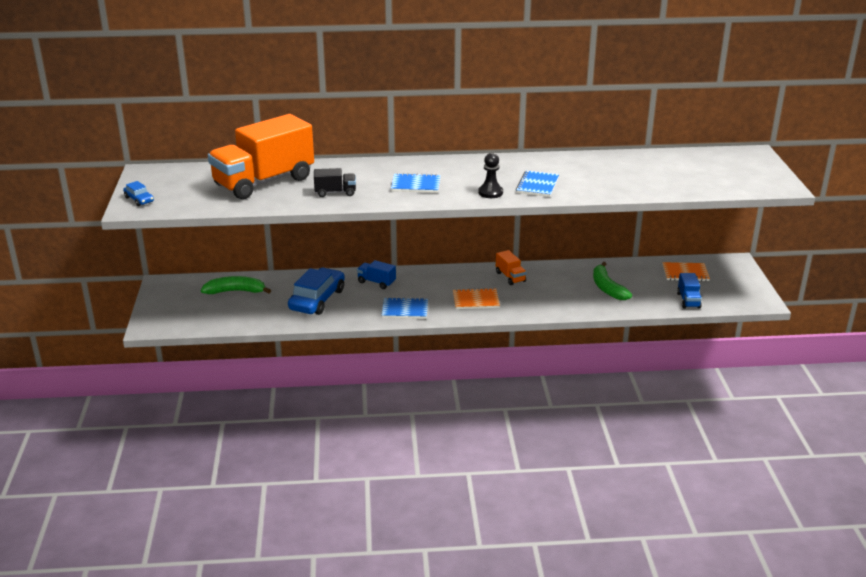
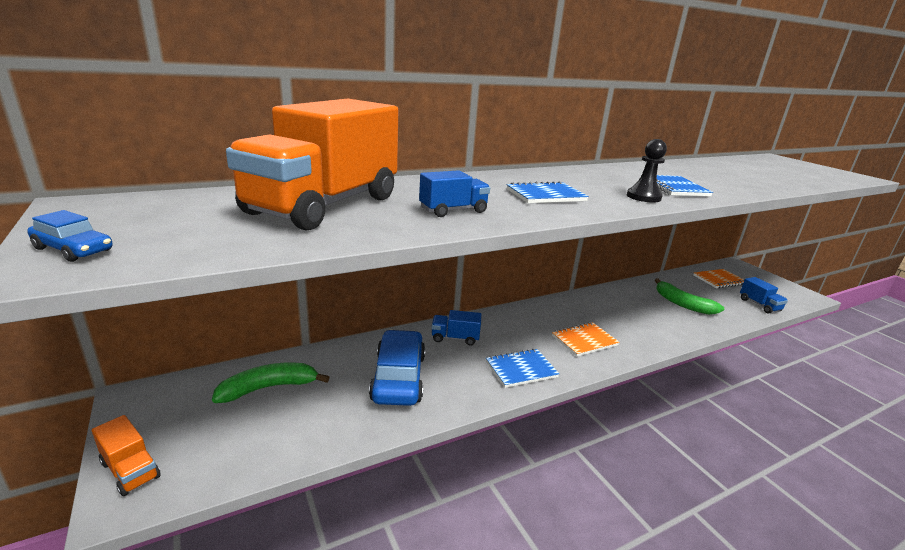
camera: 25 degrees left, 5 degrees down
black truck [314,168,356,197] -> blue truck [419,170,490,217]
orange truck [496,250,527,285] -> orange truck moved to [92,415,161,496]

